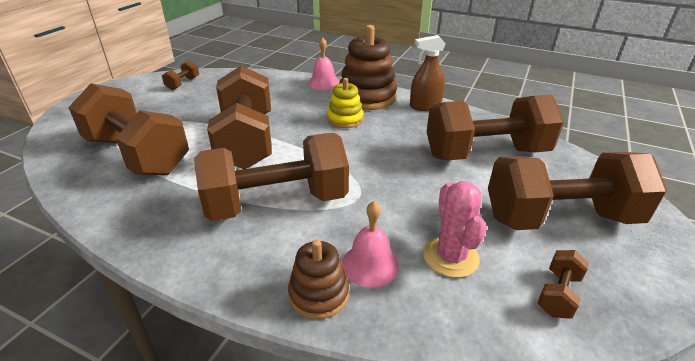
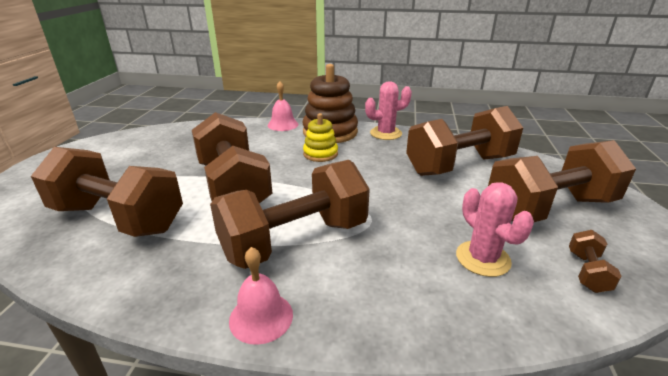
camera: 15 degrees left, 5 degrees down
brown dumbbell [162,60,199,90] -> none
brown stacking toy [288,240,349,319] -> none
pink bell [342,201,399,288] -> pink bell moved to [229,247,293,345]
brown spray bottle [410,35,446,111] -> pink cactus [365,81,412,140]

